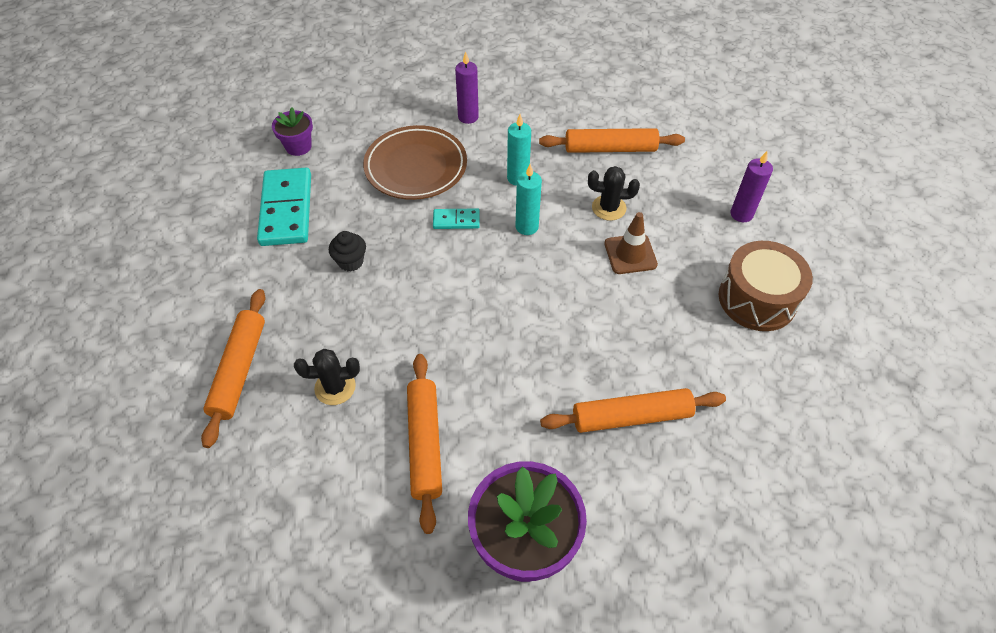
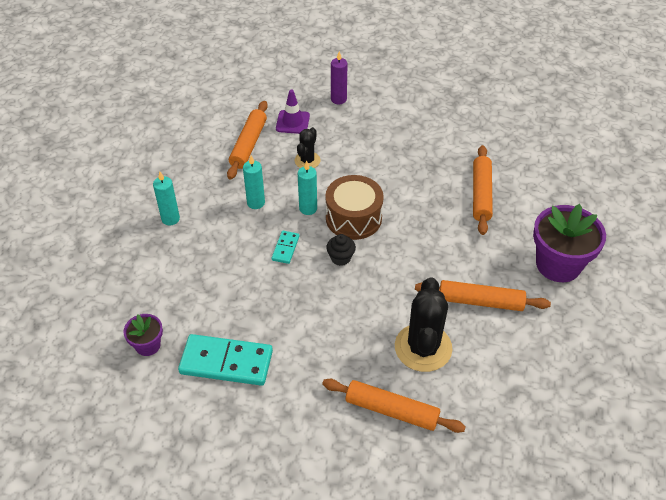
camera: 75 degrees left, 5 degrees down
black cactus [294,349,360,405] -> black cactus [395,277,452,372], size x1.83
black cupcake [329,231,366,272] -> black cupcake moved to [326,234,356,266]
brown plate [363,125,467,200] -> none
purple candle [455,51,479,124] -> turquoise candle [153,172,180,226]
brown traffic cone [604,212,658,274] -> none
brown drum [718,241,813,331] -> brown drum moved to [325,175,384,240]
none -> purple traffic cone [276,89,310,134]

